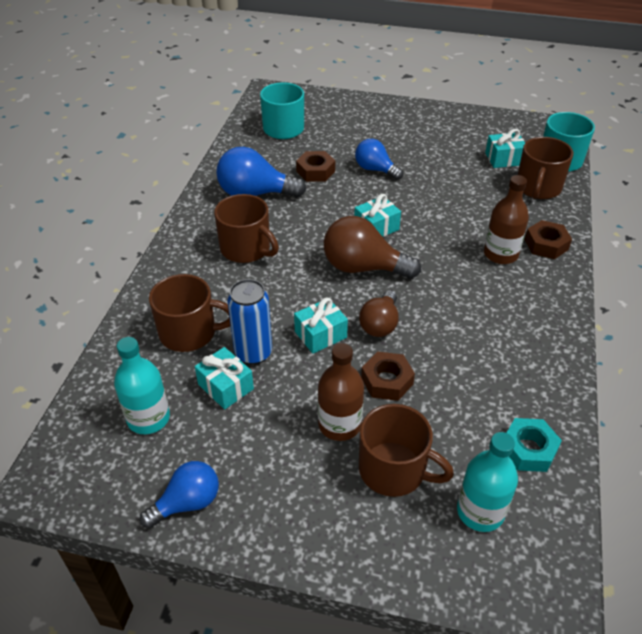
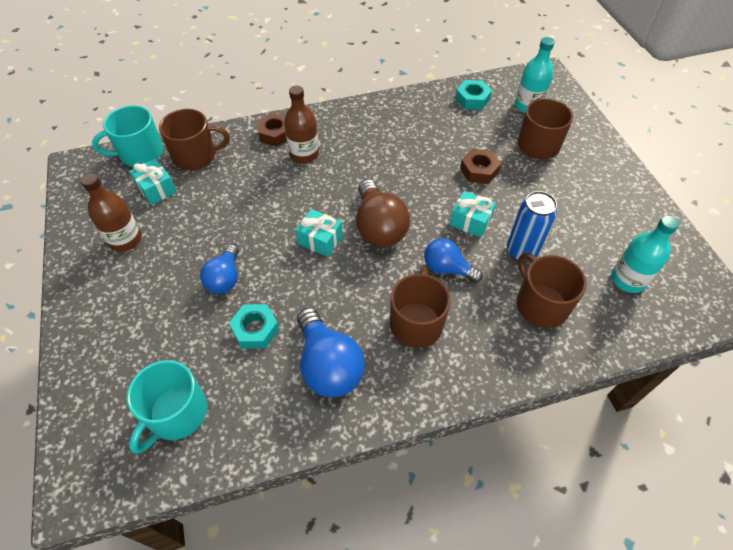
camera: 120 degrees left, 10 degrees up
blue light bulb [140,461,219,528] -> blue light bulb moved to [424,238,483,283]
turquoise gift [195,347,254,409] -> none
brown nut [296,151,335,182] -> turquoise nut [229,304,279,349]
brown bottle [318,343,364,441] -> brown bottle moved to [81,173,142,252]
brown light bulb [359,290,399,337] -> none

